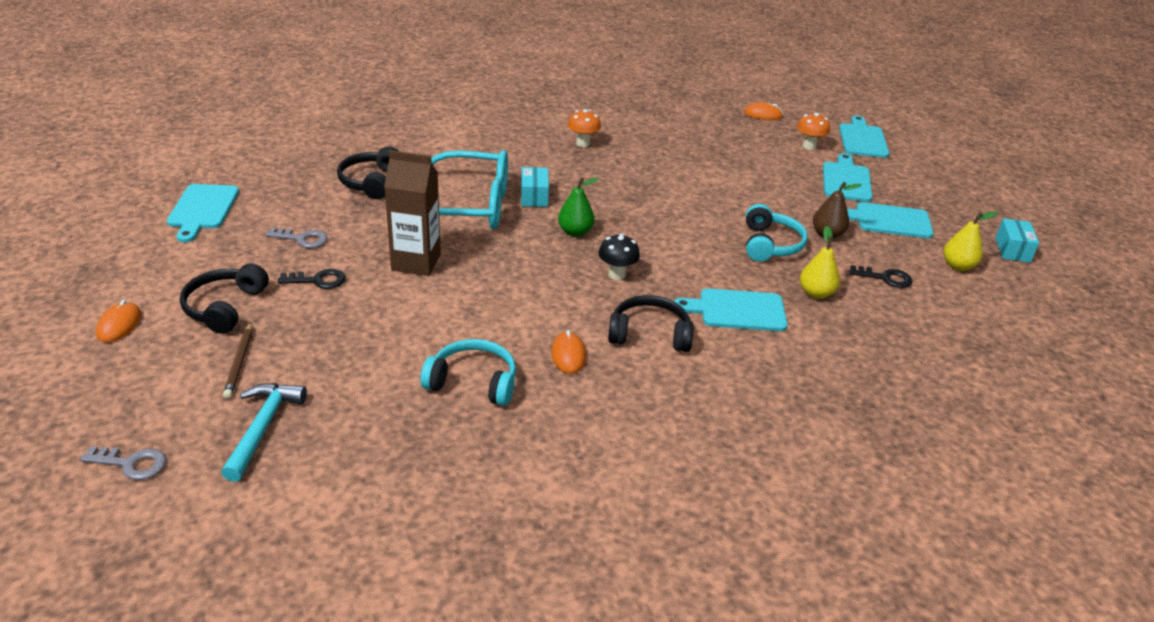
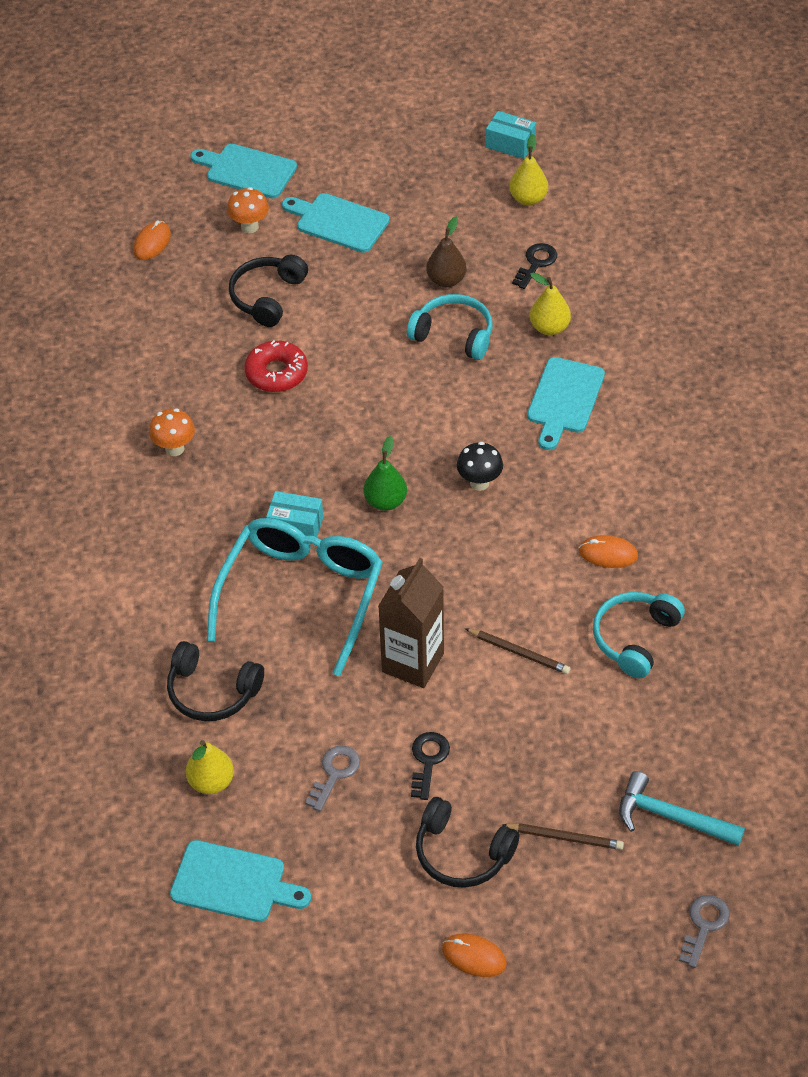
camera: 70 degrees left, 15 degrees up
black headphones [608,295,694,352] -> black headphones moved to [229,255,308,327]
turquoise cutting board [847,202,933,238] -> none
none -> yellow pear [186,740,234,794]
none -> red donut [244,340,308,392]
none -> brown pencil [465,628,570,674]

